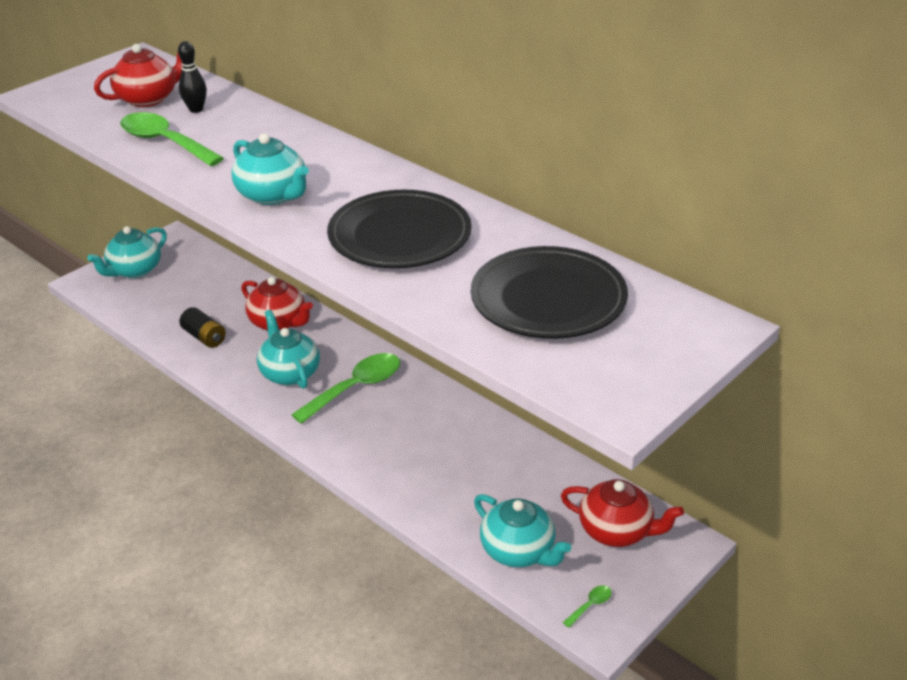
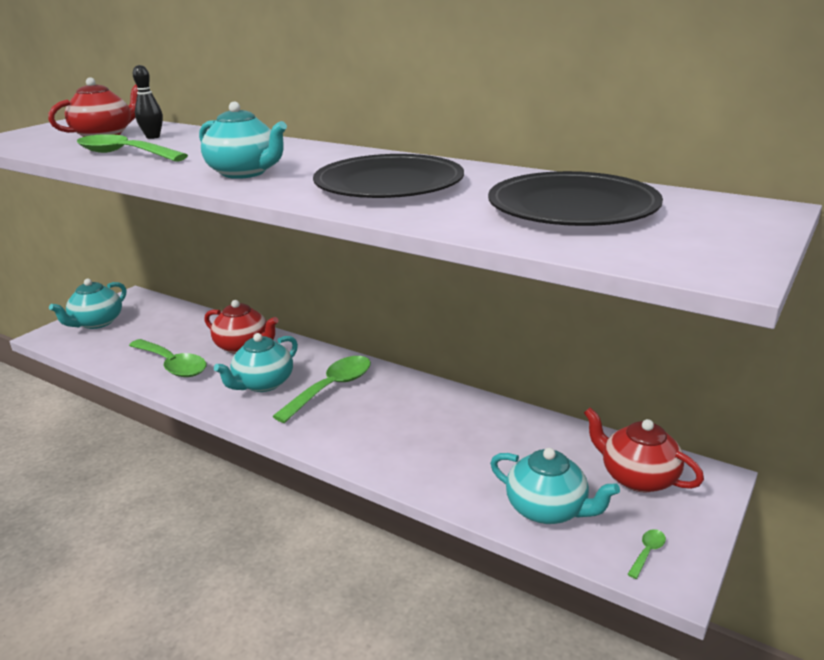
camera: 10 degrees left, 10 degrees down
black battery [179,307,226,348] -> green spoon [129,339,206,377]
turquoise teapot [257,310,320,389] -> turquoise teapot turned 105 degrees counterclockwise [214,333,298,392]
red teapot [561,479,684,547] -> red teapot turned 150 degrees counterclockwise [584,408,704,493]

